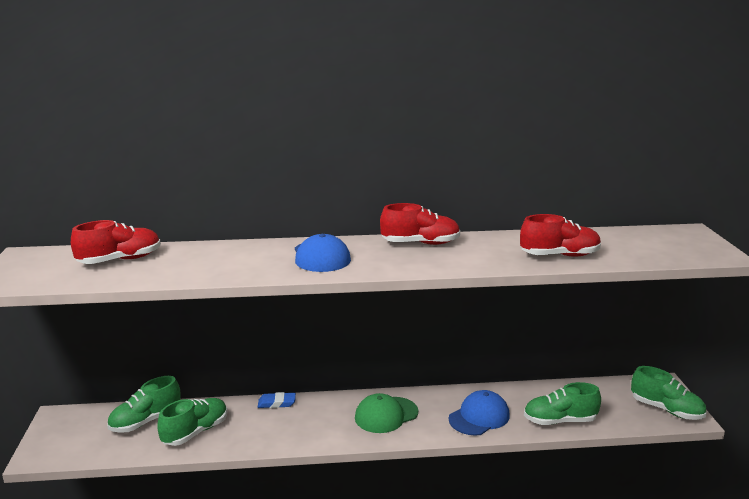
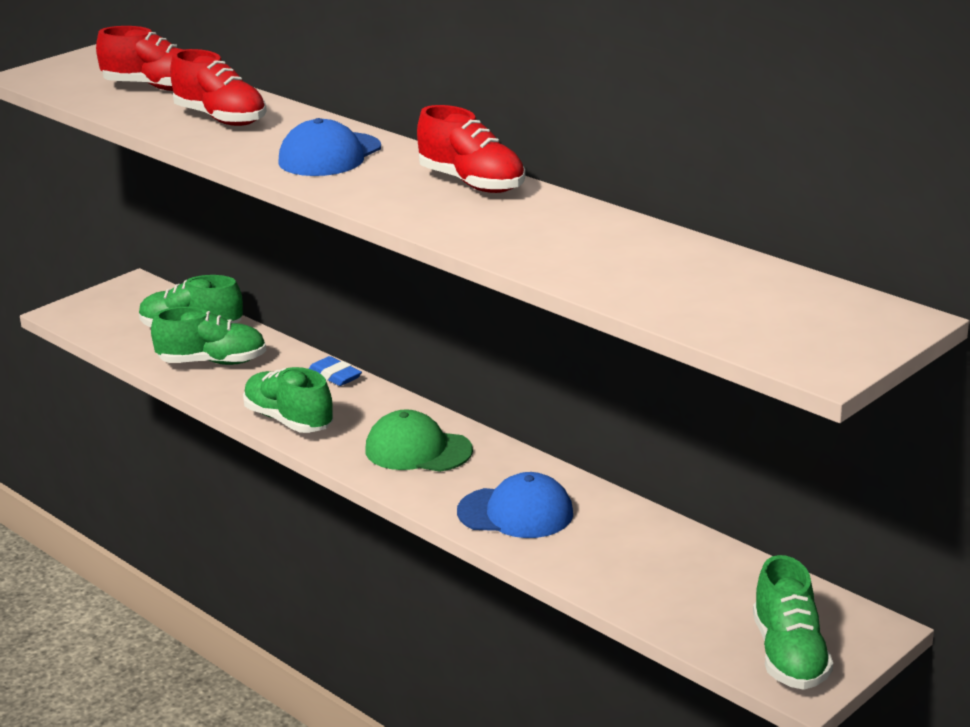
camera: 50 degrees right, 5 degrees up
red shoe [520,214,601,257] -> red shoe moved to [170,49,267,126]
green shoe [524,382,601,425] -> green shoe moved to [243,367,333,433]

